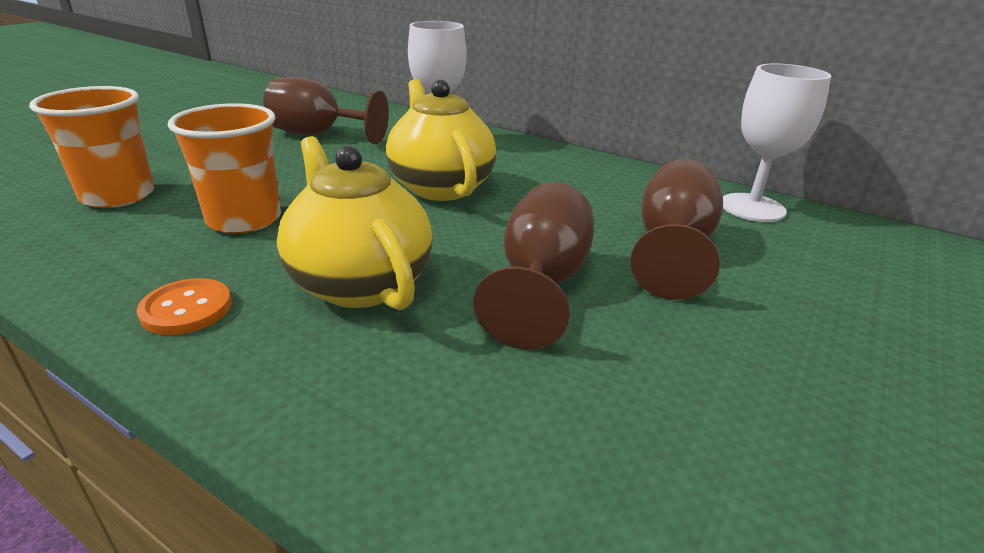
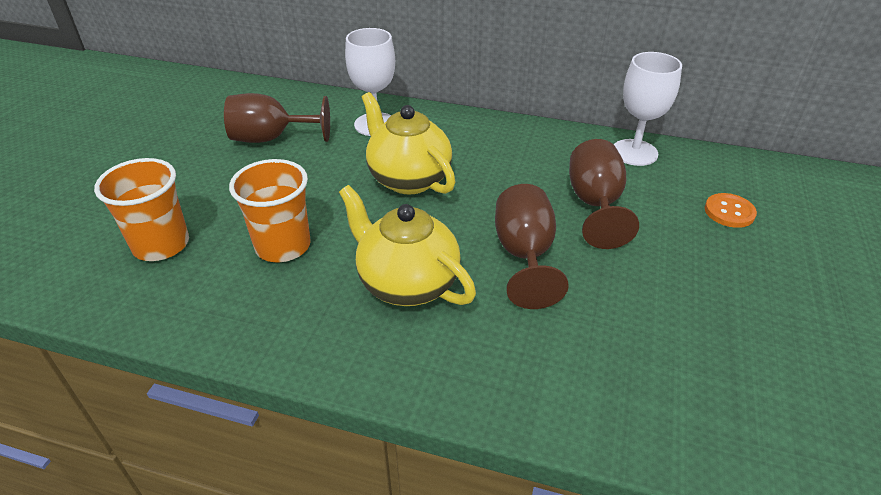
camera: 15 degrees left, 10 degrees up
orange button [137,278,232,335] -> orange button moved to [705,193,757,228]

